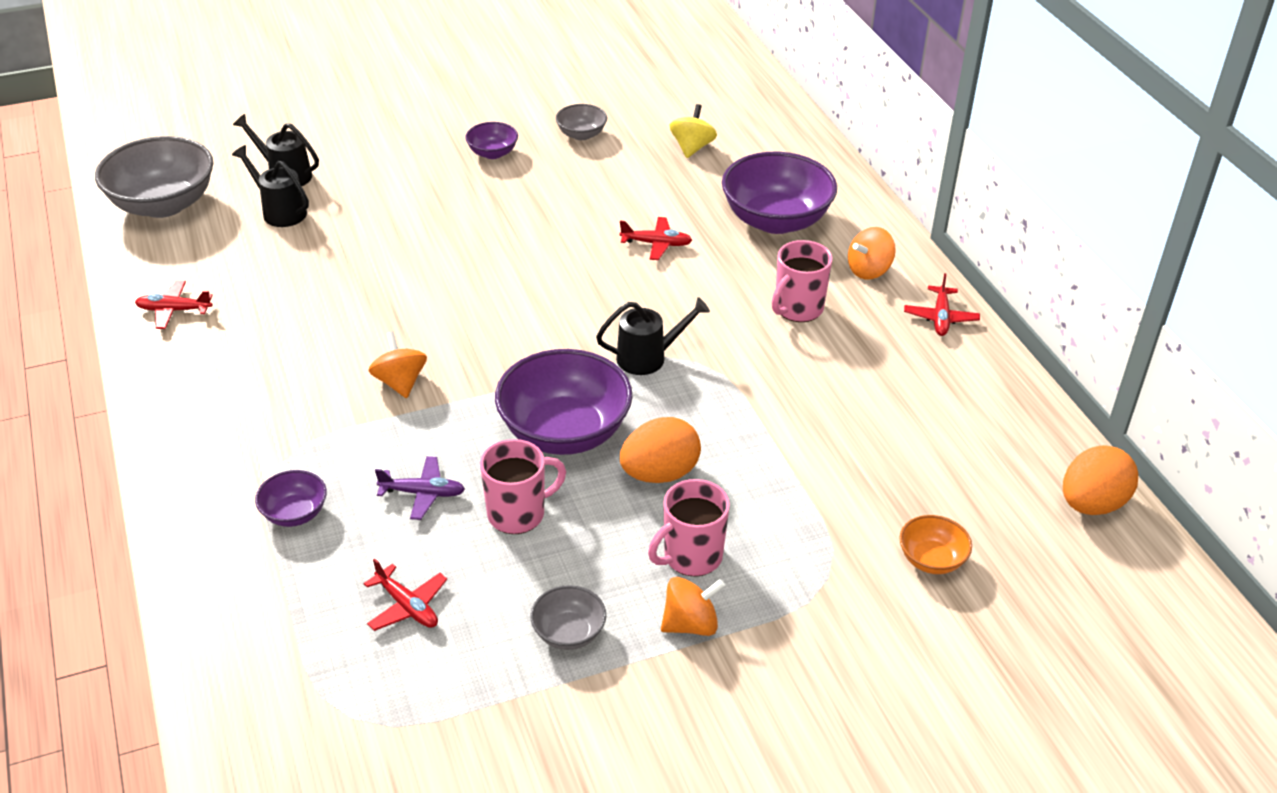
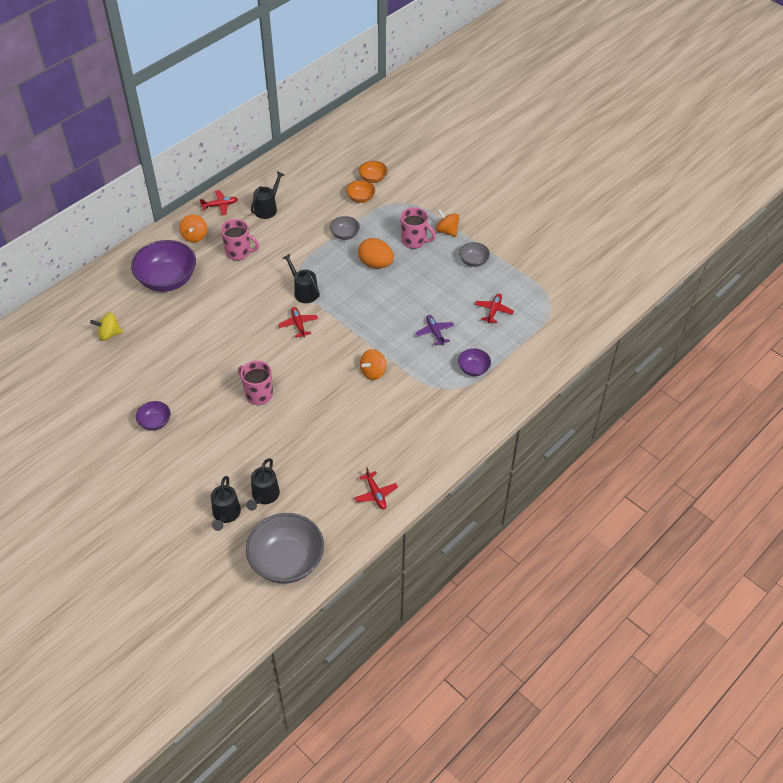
camera: 115 degrees left, 10 degrees up
pink mug [480,439,566,534] -> pink mug moved to [238,360,273,405]
purple bowl [495,349,632,455] -> none
grey bowl [556,104,607,140] -> grey bowl moved to [330,216,360,240]
red plane [620,217,692,260] -> red plane moved to [278,307,318,338]
orange spinning top [848,227,896,280] -> orange spinning top turned 60 degrees clockwise [179,214,207,243]
orange egg [1063,445,1138,515] -> none
none -> black watering can [251,171,285,219]
none -> orange bowl [346,180,375,203]

